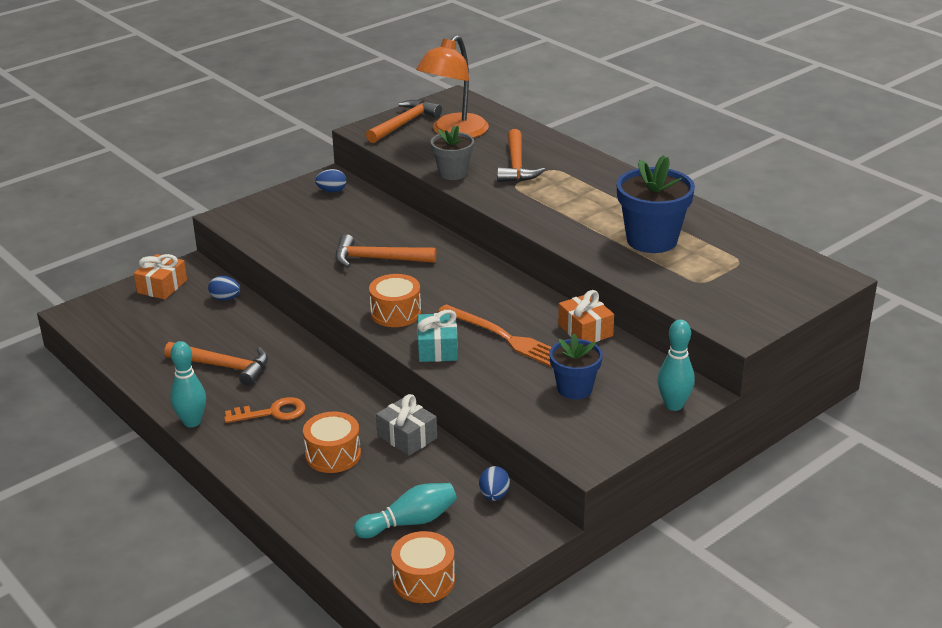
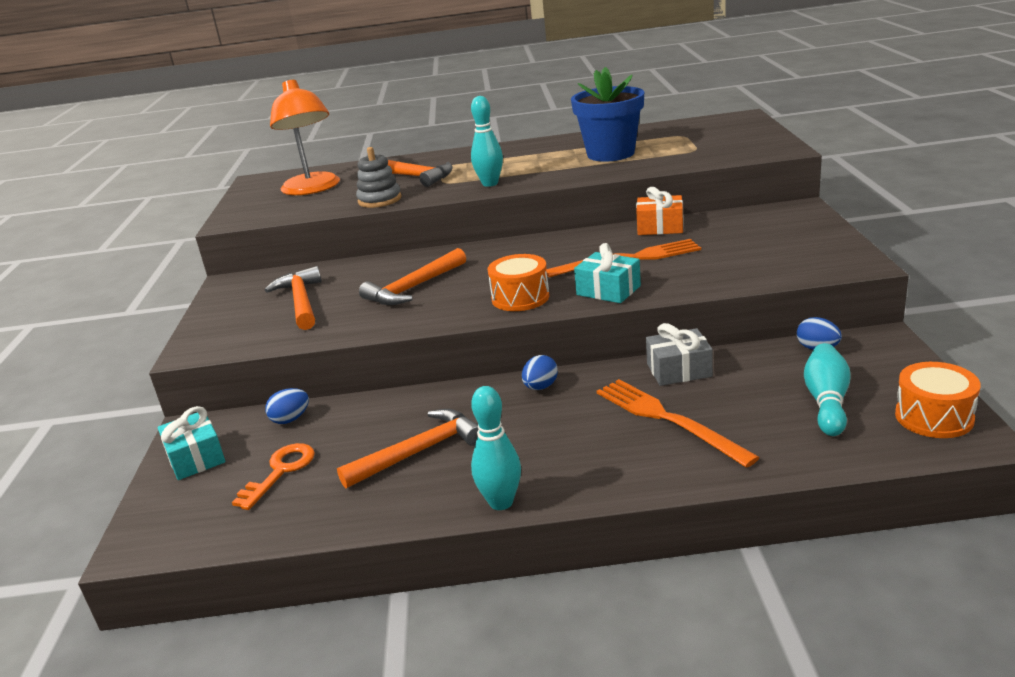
camera: 50 degrees left, 5 degrees down
orange gift [134,254,187,300] -> turquoise gift [158,406,225,480]
orange key [224,397,306,423] -> orange key moved to [232,443,315,510]
orange drum [303,412,361,473] -> orange fork [597,379,760,468]
blue egg [315,169,346,192] -> blue egg moved to [522,355,558,390]
orange hammer [366,100,442,143] -> orange hammer moved to [265,266,322,330]
grey flower pot [431,126,474,180] -> grey stacking toy [356,147,402,208]
blue flower pot [549,334,603,400] -> none
turquoise bowling pin [657,320,695,411] -> turquoise bowling pin moved to [471,96,503,187]

